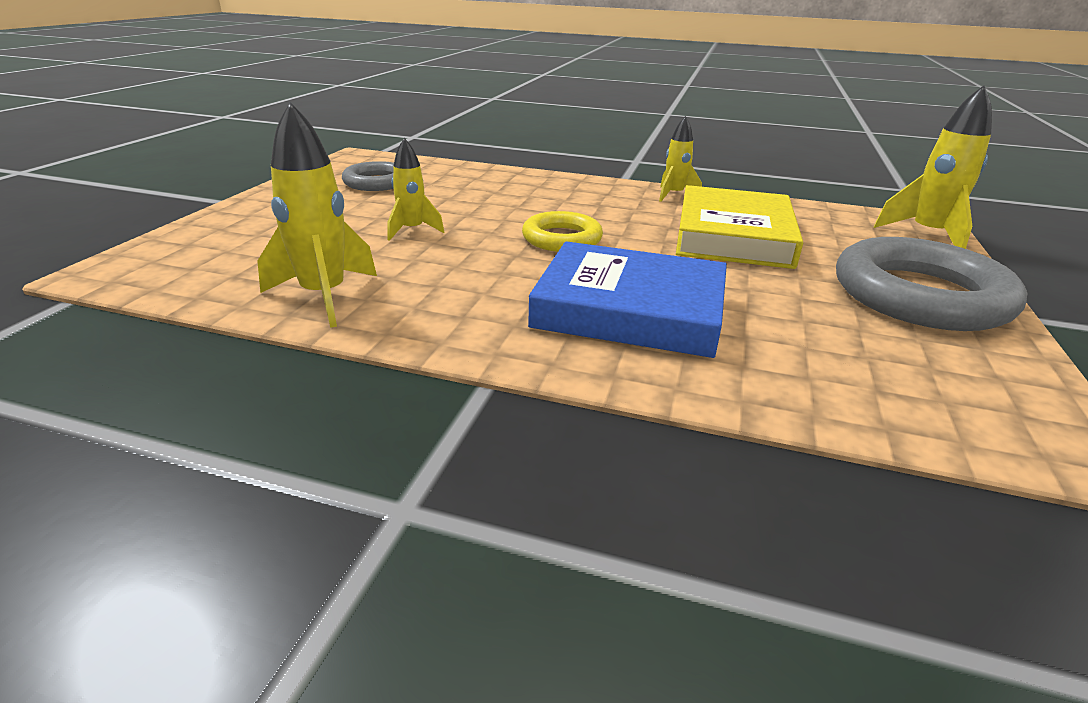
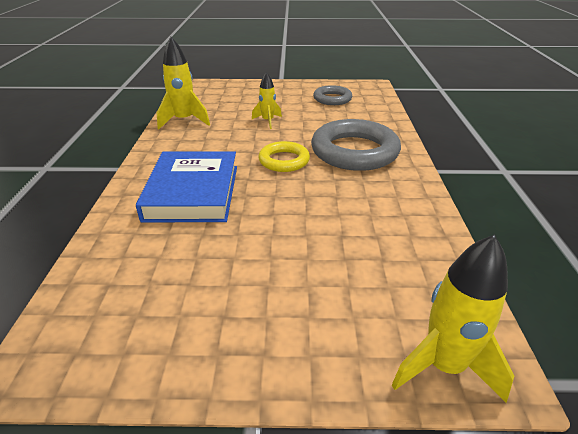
camera: 75 degrees right, 5 degrees up
yellow rocket [659,116,702,202] -> none
yellow book [676,185,803,269] -> none
grey ring [836,237,1027,331] -> grey ring moved to [311,119,401,171]

